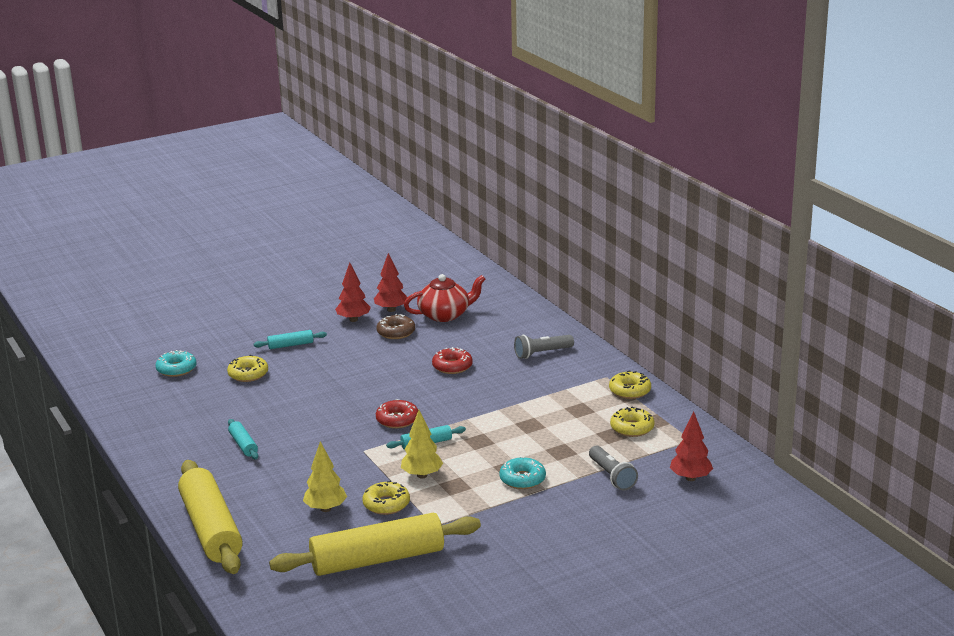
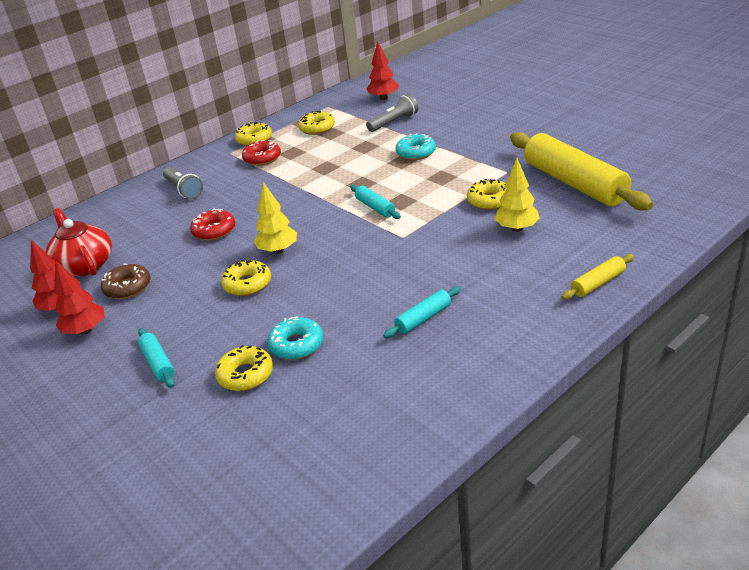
camera: 100 degrees left, 10 degrees up
turquoise donut [155,350,197,377] -> turquoise donut moved to [267,316,323,360]
yellow rolling pin [178,460,243,574] -> yellow rolling pin [562,254,634,300], size x0.44
red donut [376,399,418,429] -> red donut moved to [242,140,281,166]
yellow tree [401,410,443,478] -> yellow tree moved to [254,182,297,254]
none -> yellow donut [221,260,271,296]

